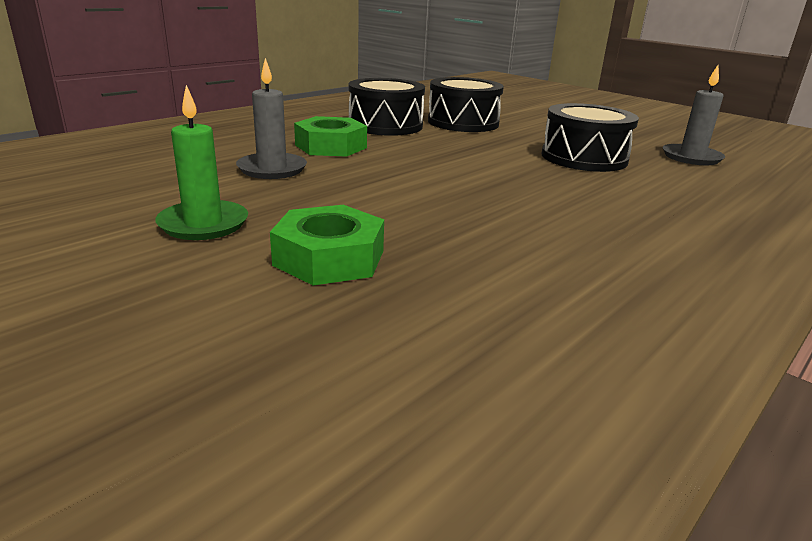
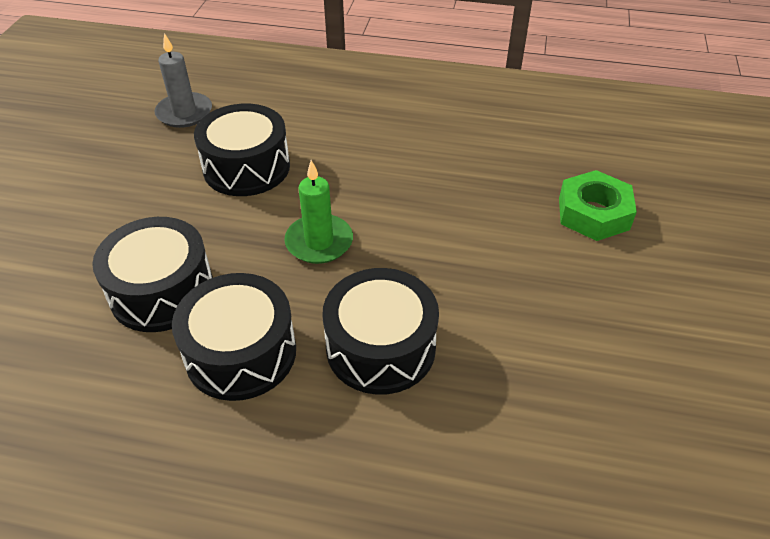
camera: 120 degrees left, 20 degrees up
green candle [155,85,248,240] -> green candle moved to [284,160,353,264]
grey candle [236,58,307,179] -> none
green nut [294,116,367,157] -> black drum [322,268,439,395]

